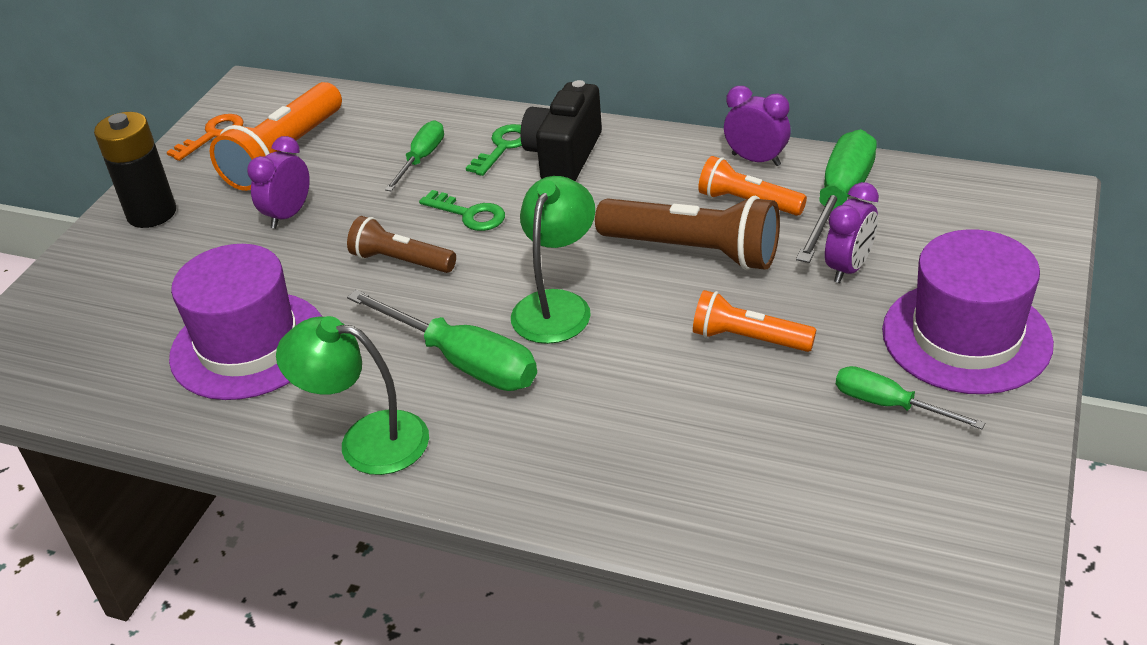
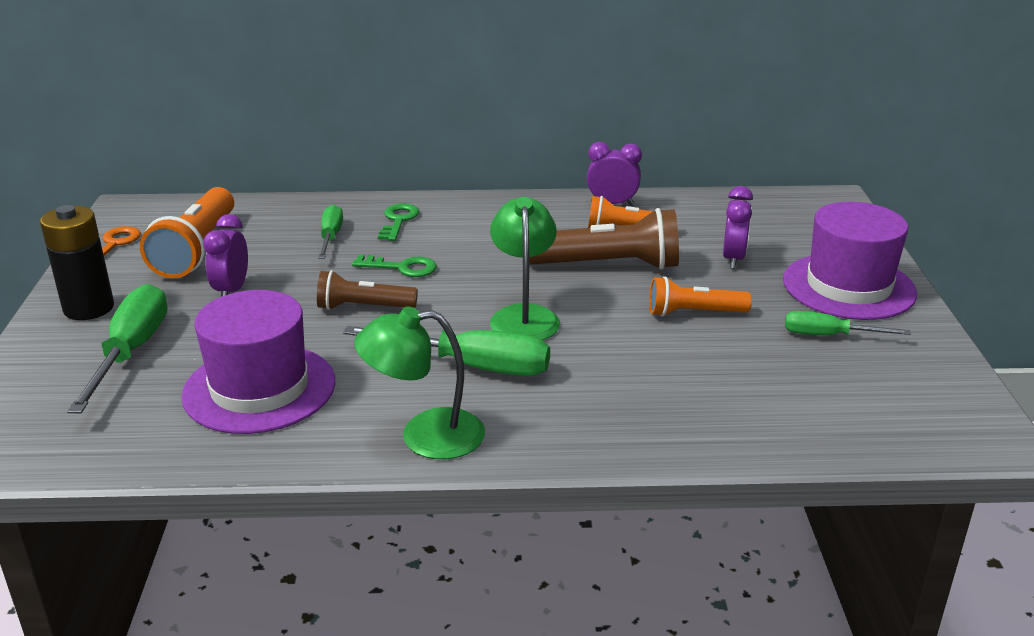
camera: 25 degrees left, 10 degrees down
black camera [520,80,602,181] -> none
green screwdriver [796,129,877,263] -> green screwdriver moved to [67,284,167,414]

